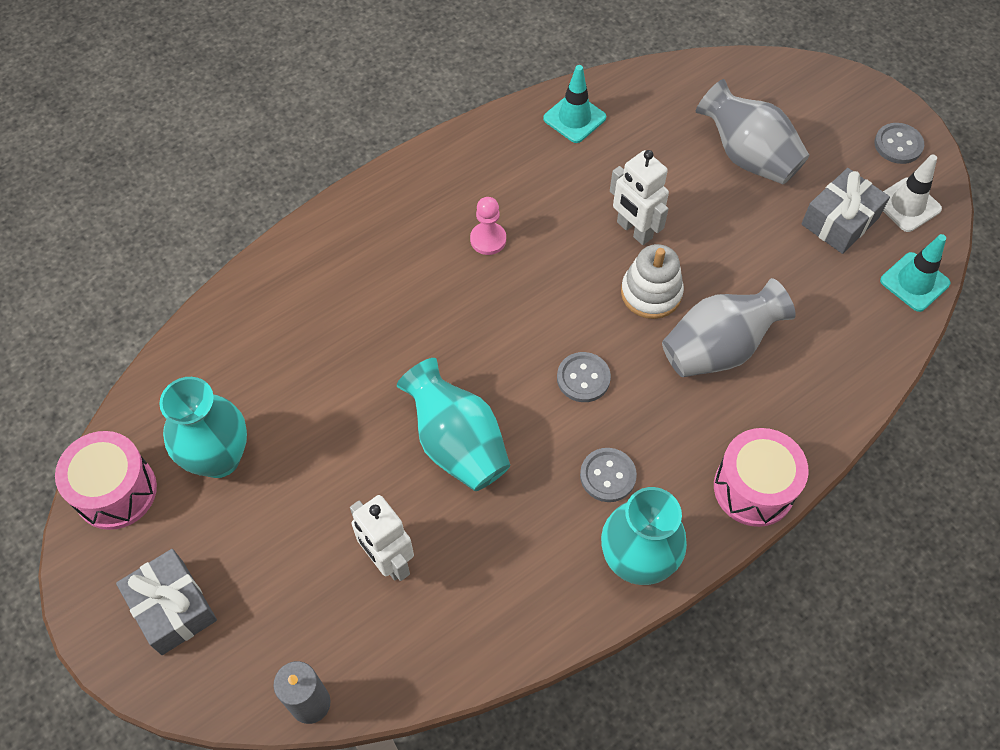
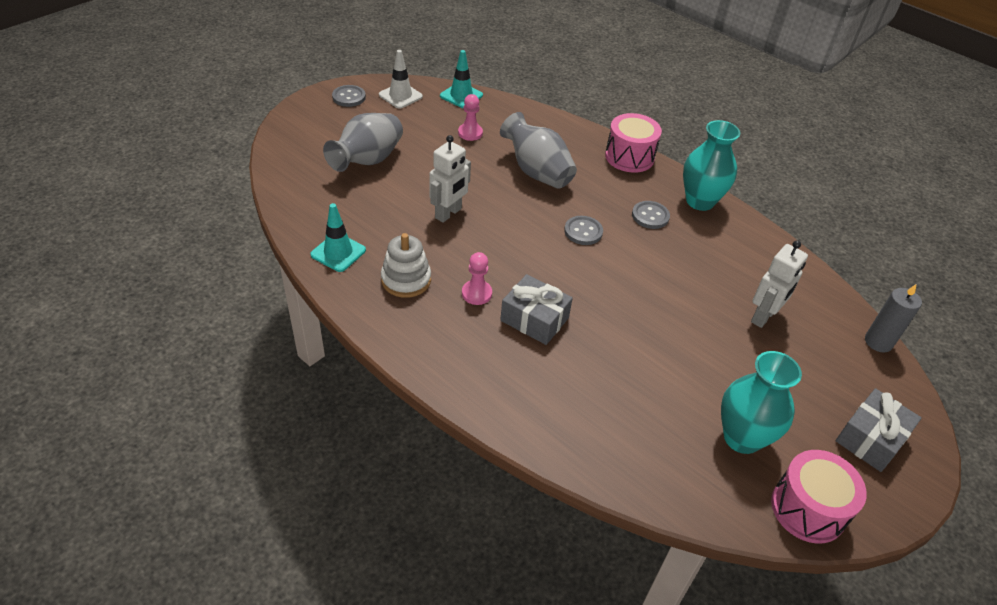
camera: 105 degrees left, 15 degrees down
turquoise vase [397,358,510,491] -> none
white stacking toy [621,244,684,319] -> white stacking toy moved to [381,233,431,298]
grey gift [801,168,890,254] -> grey gift moved to [500,274,573,345]
none -> pink pawn [458,94,483,141]

